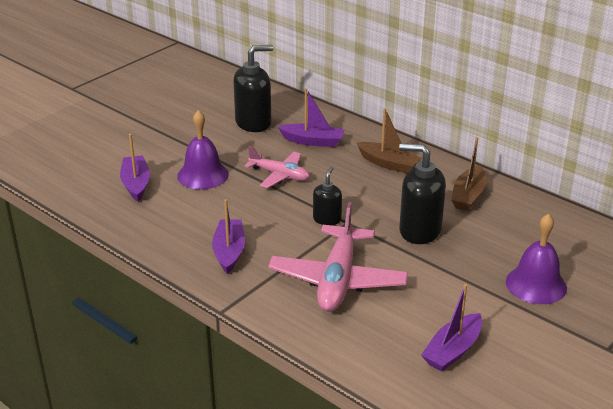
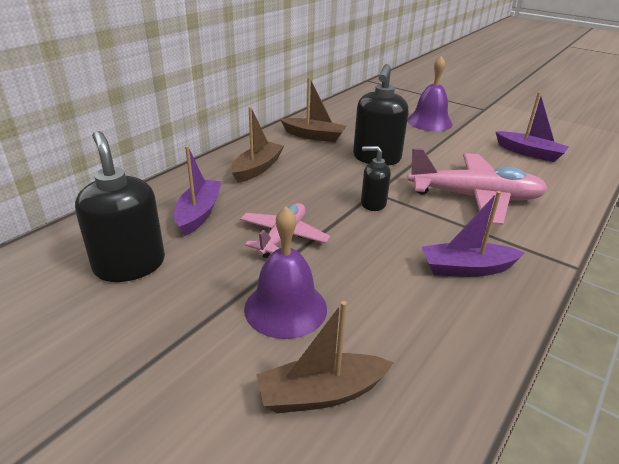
camera: 95 degrees left, 0 degrees up
purple boat [120,134,150,202] -> brown boat [256,301,393,413]

